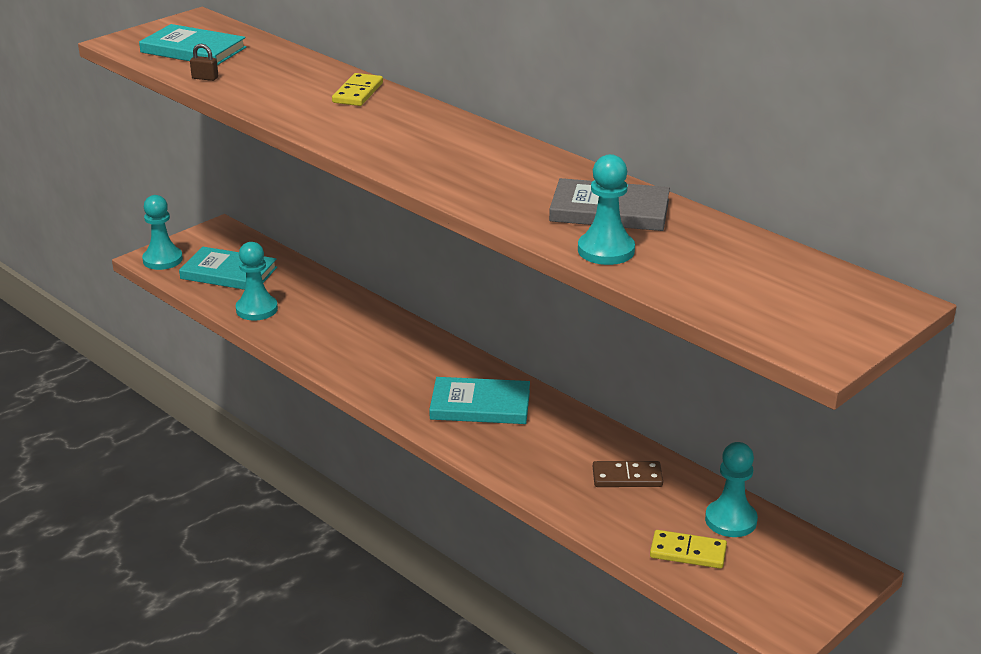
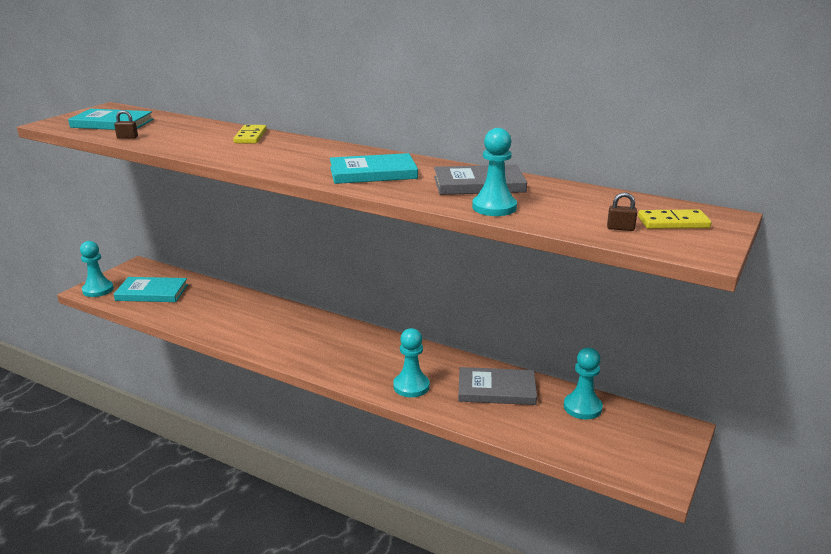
camera: 15 degrees left, 5 degrees down
turquoise pawn [235,242,278,320] -> turquoise pawn moved to [393,328,430,397]
turquoise book [429,377,530,424] -> turquoise book moved to [330,153,418,184]
brown domino [593,461,663,487] -> grey book [458,367,537,405]
yellow domino [650,530,727,569] -> yellow domino moved to [638,209,712,229]
none -> brown padlock [607,192,637,231]

